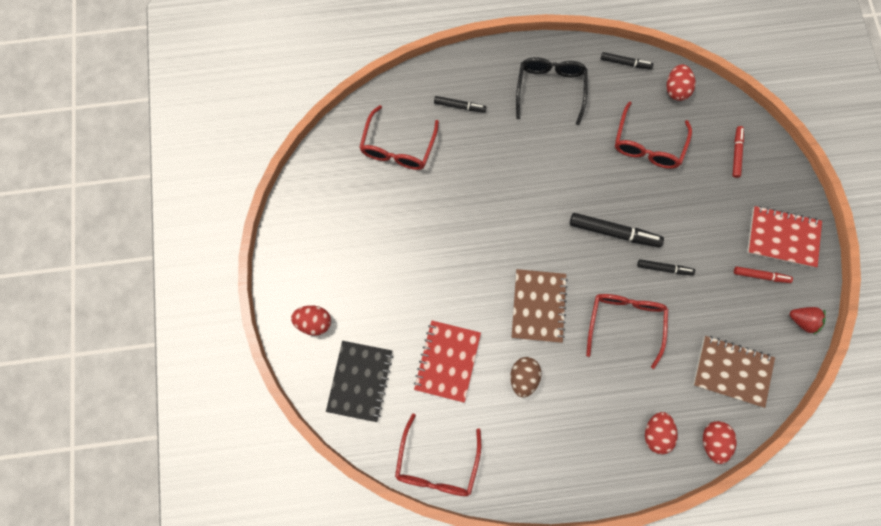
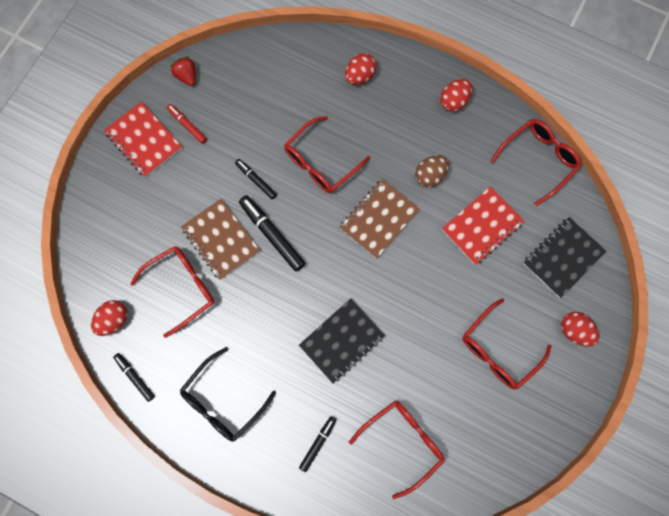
camera: 145 degrees left, 0 degrees up
black marker [434,96,487,113] -> black marker turned 75 degrees clockwise [299,416,336,472]
brown notebook [693,336,775,408] -> brown notebook moved to [181,199,260,280]
red egg [703,421,737,464] -> red egg moved to [440,79,472,112]
red marker [733,126,744,178] -> none
none -> black notebook [299,298,385,383]
none -> red glasses [462,298,552,390]

